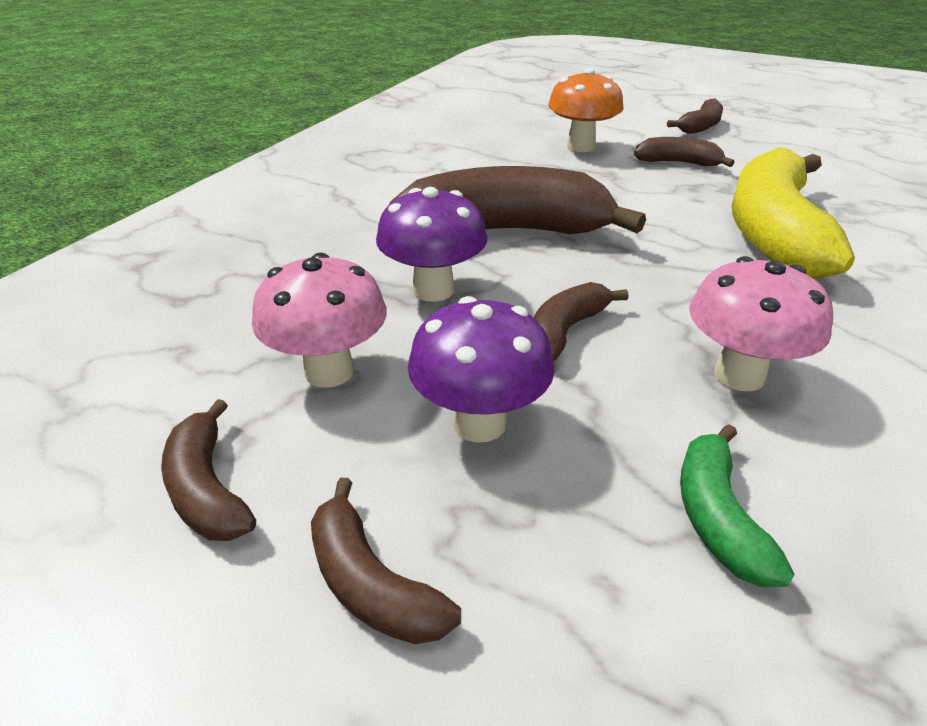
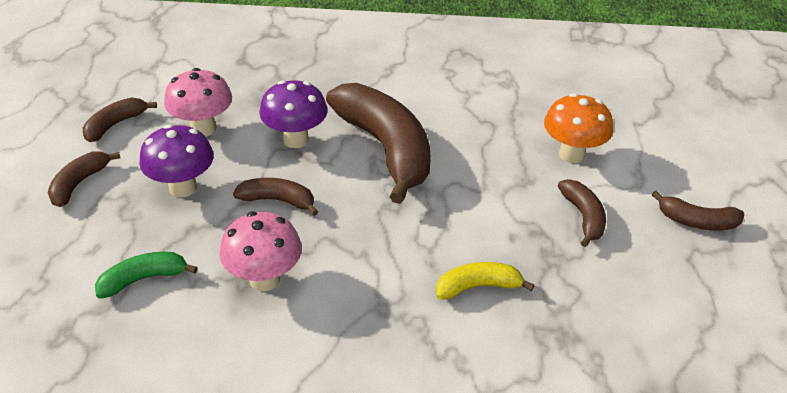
camera: 65 degrees right, 5 degrees up
yellow banana [732,147,855,279] -> yellow banana [436,262,535,300], size x0.47

